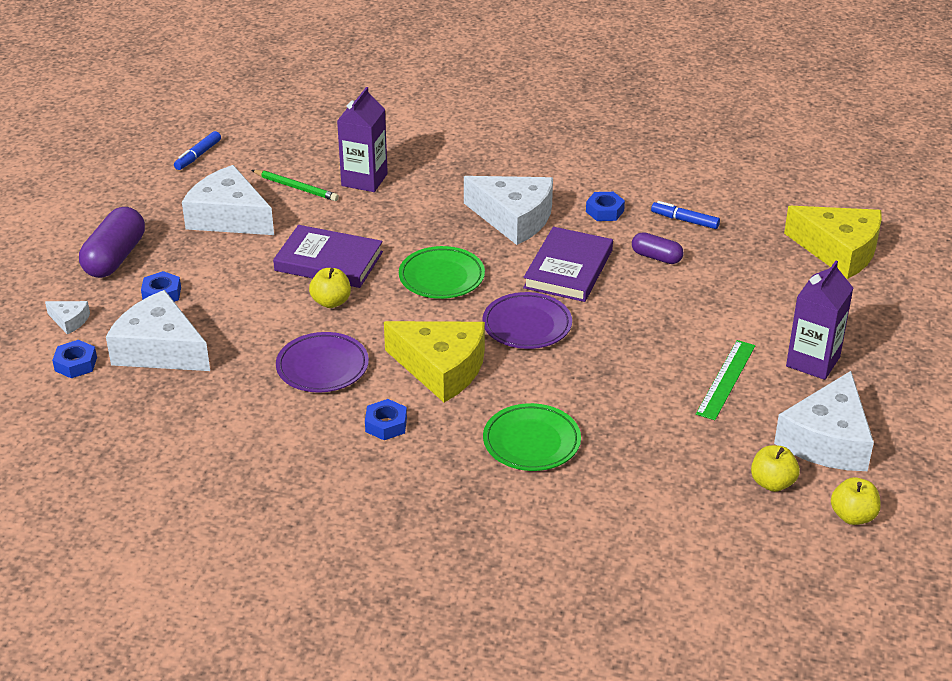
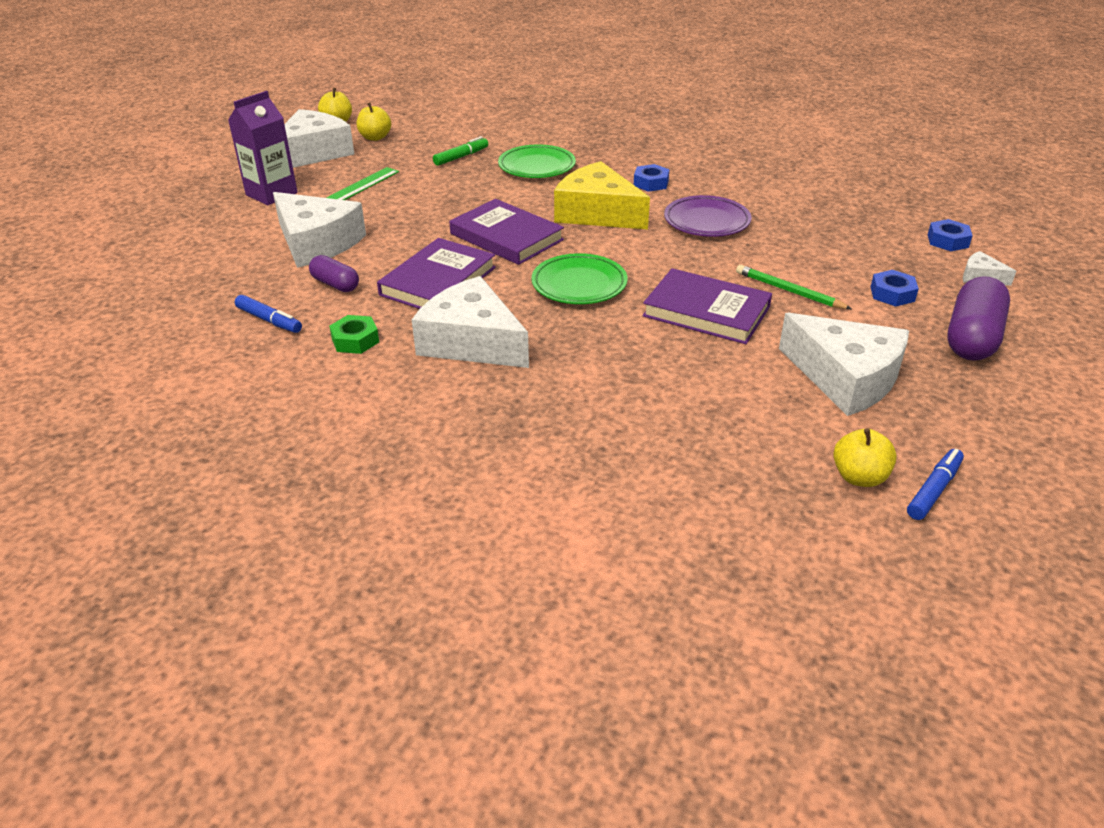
camera: 170 degrees left, 0 degrees up
white cheese [106,290,210,371] -> white cheese moved to [273,192,366,268]
green pencil [252,170,339,201] -> green pencil moved to [736,265,852,309]
yellow apple [309,268,351,308] -> yellow apple moved to [833,428,897,487]
purple carton [337,87,388,192] -> none
purple plate [483,292,572,349] -> purple book [449,199,564,265]
blue nut [586,192,625,221] -> green nut [329,315,379,354]
yellow cheese [784,206,882,279] -> none
none -> green marker [433,136,488,166]

